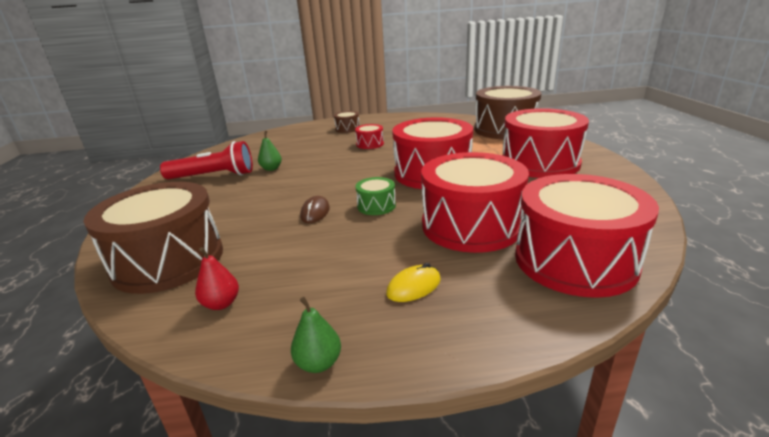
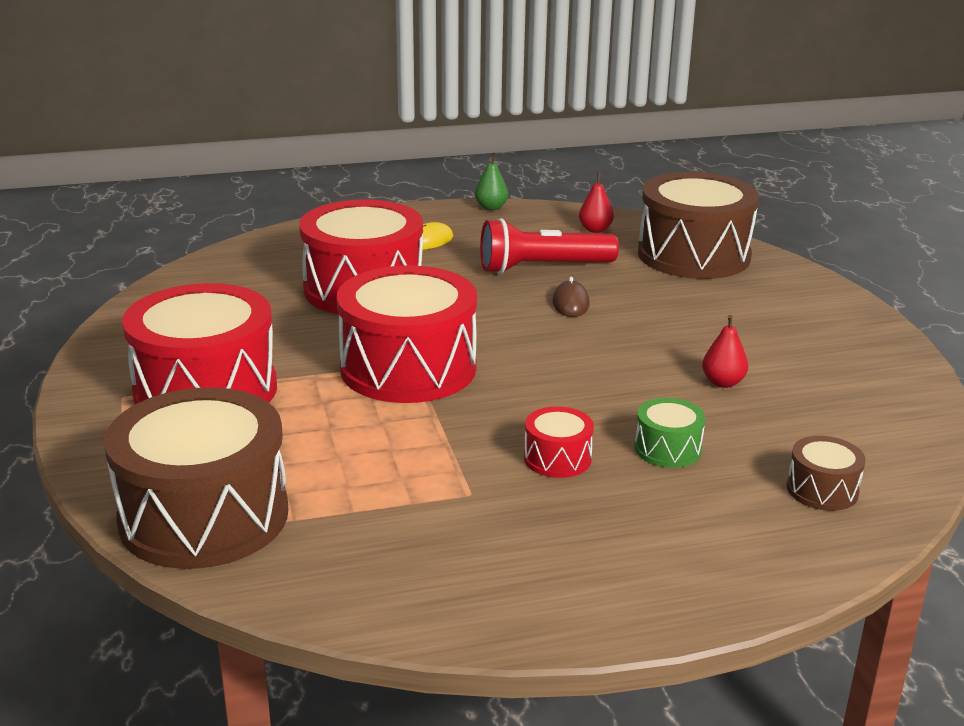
camera: 170 degrees right, 0 degrees up
red flashlight [160,141,253,179] -> red flashlight moved to [480,218,619,274]
green pear [258,131,282,171] -> red pear [702,315,748,388]
brown drum [334,111,360,133] -> brown drum moved to [787,436,866,511]
green drum [355,177,396,215] -> green drum moved to [635,398,706,468]
red drum [515,174,659,298] -> none

